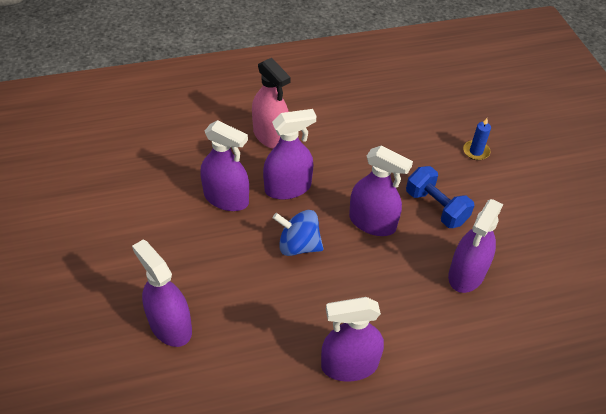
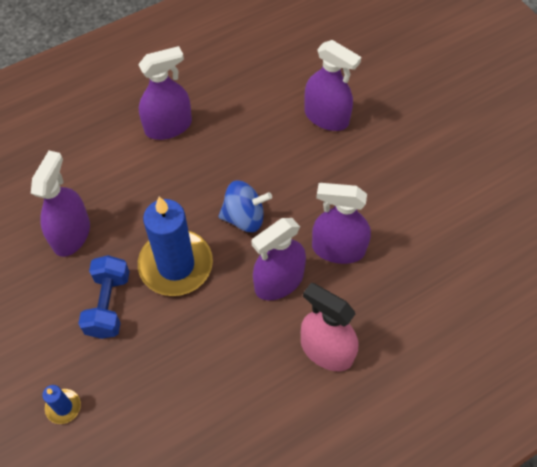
camera: 165 degrees right, 10 degrees up
purple spray bottle [349,145,413,236] -> blue candle [138,197,213,296]
blue dumbbell [406,166,474,228] -> blue dumbbell turned 60 degrees clockwise [78,255,130,339]

